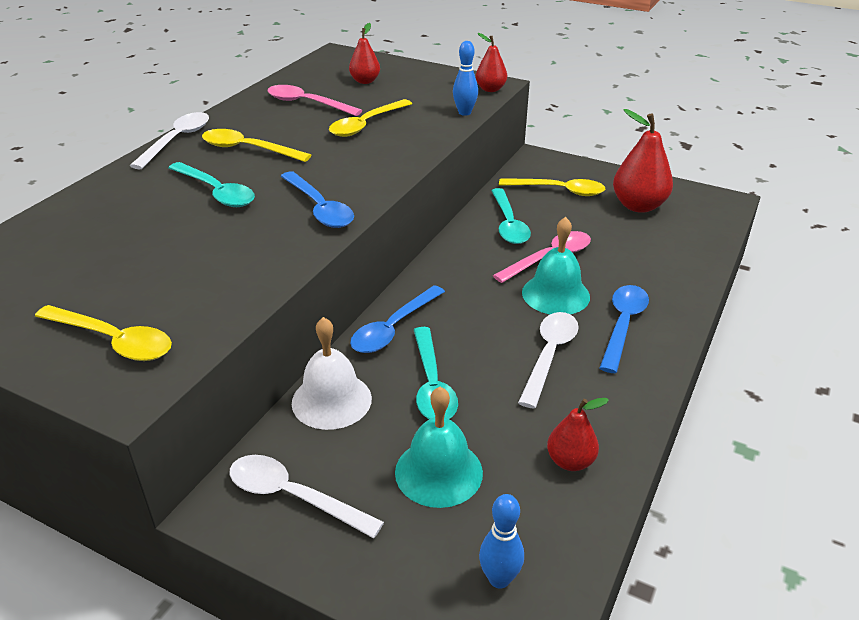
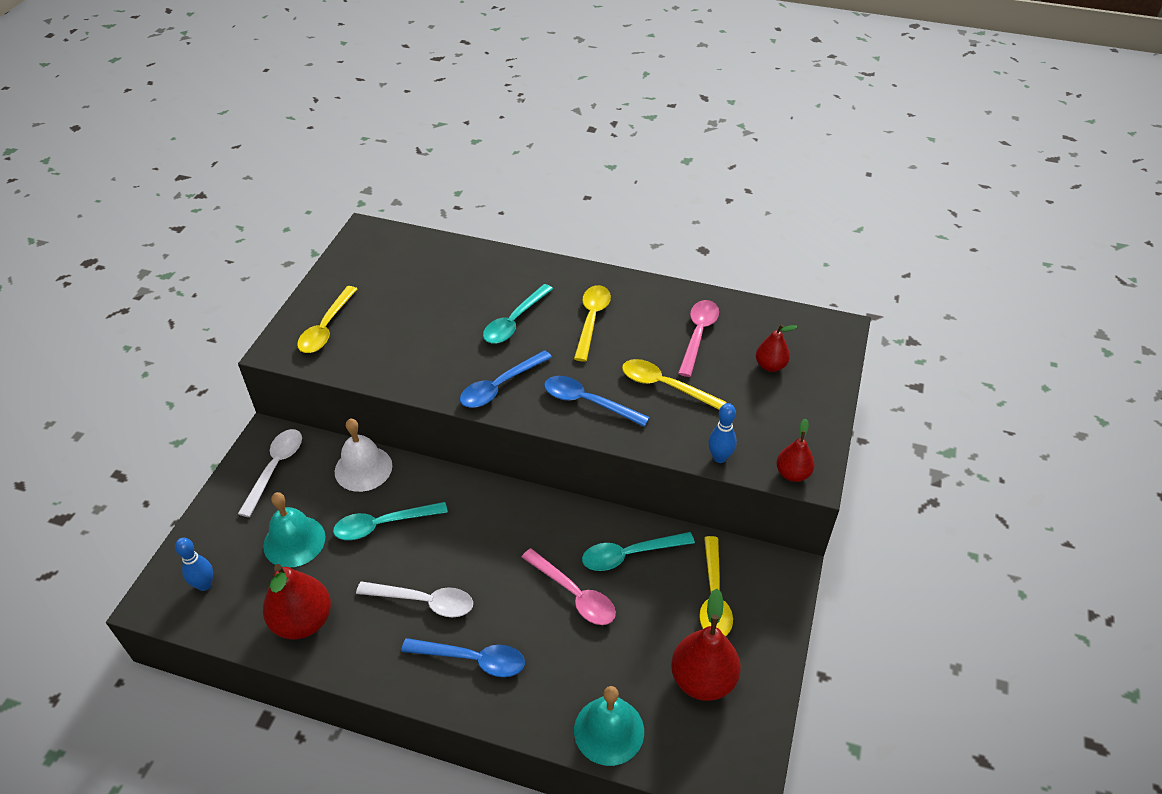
camera: 80 degrees right, 10 degrees up
white spoon [130,112,209,169] -> none
blue spoon [350,285,445,353] -> blue spoon moved to [544,376,650,427]
turquoise bell [522,217,590,314] -> turquoise bell moved to [574,686,644,766]
red pear [547,398,609,471] -> red pear [263,564,331,640], size x1.72

